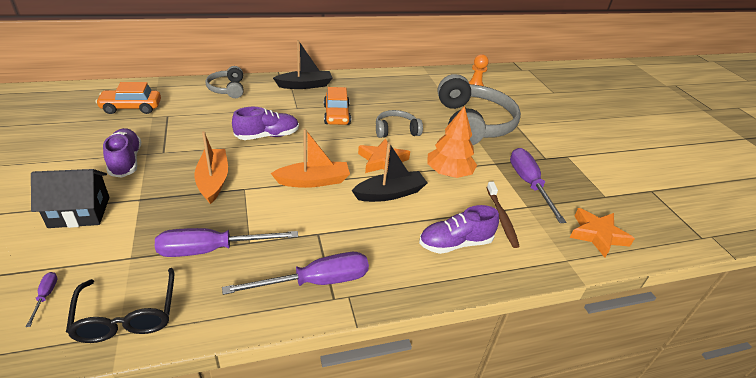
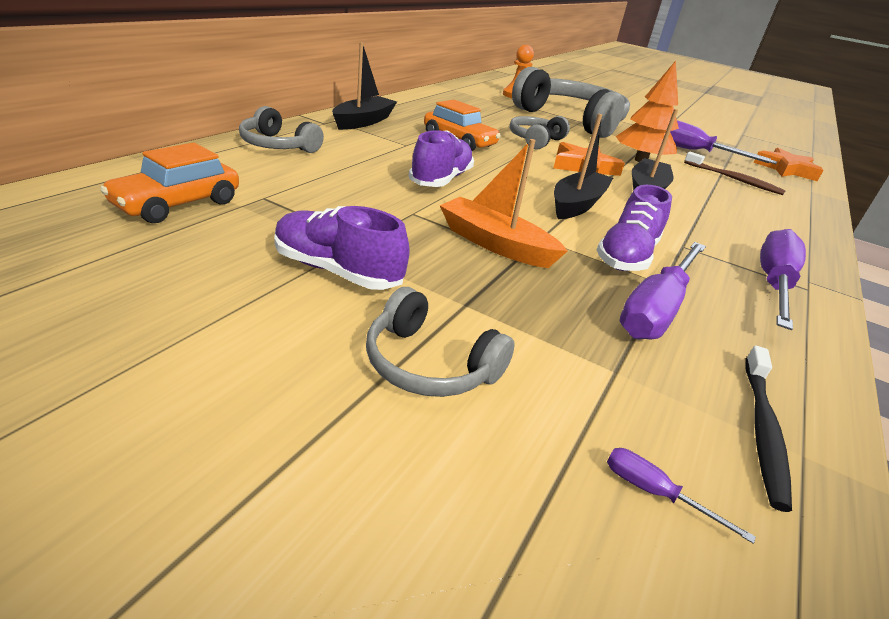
camera: 45 degrees left, 5 degrees down
black house [31,169,110,228] -> grey headphones [366,287,515,397]
black glasses [66,268,174,343] -> black toothbrush [745,345,792,512]
orange boat [271,129,350,188] -> black boat [554,114,613,219]
purple shoe [419,205,499,254] -> purple shoe moved to [597,185,672,271]

